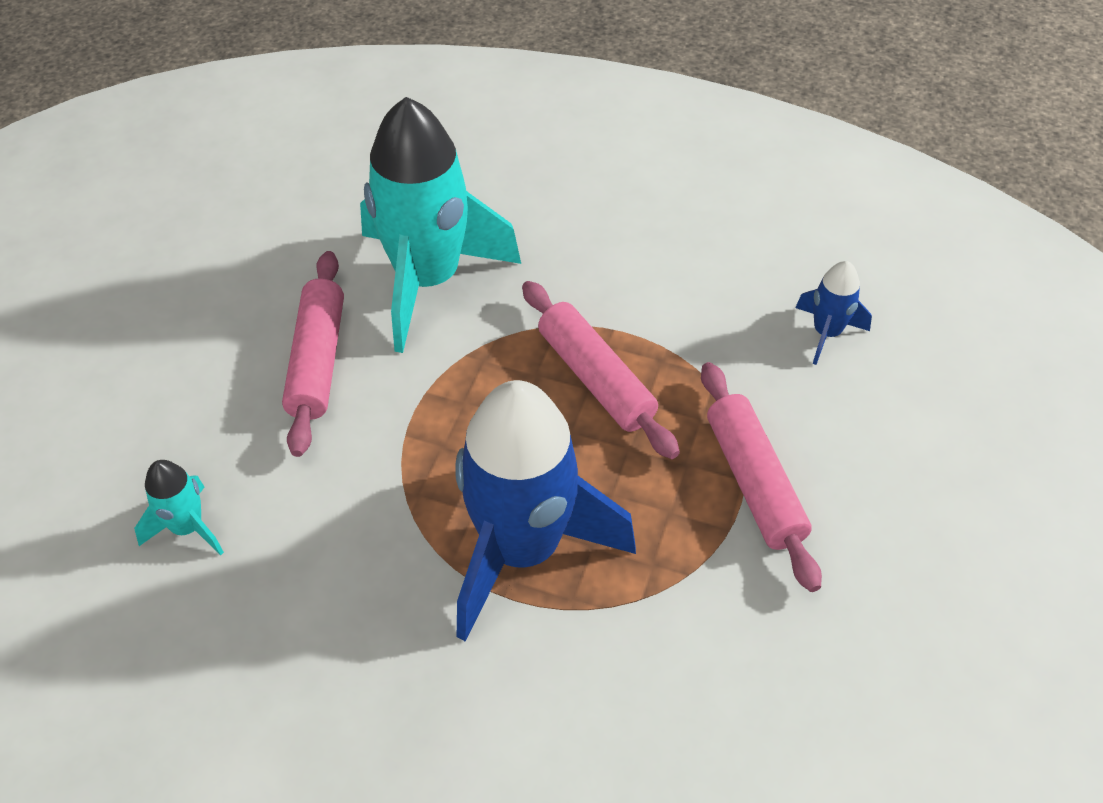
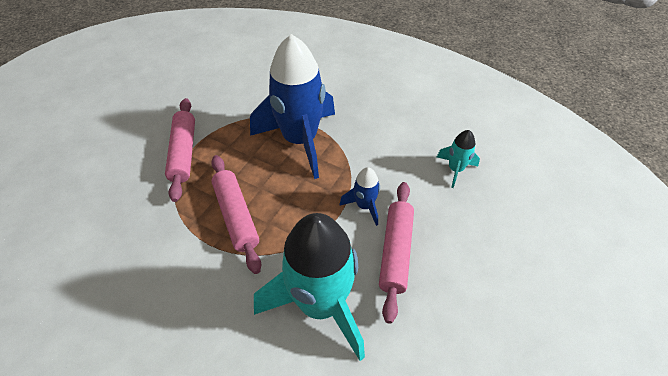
camera: 170 degrees left, 0 degrees up
blue rocket [795,261,872,365] -> blue rocket moved to [339,167,380,226]

